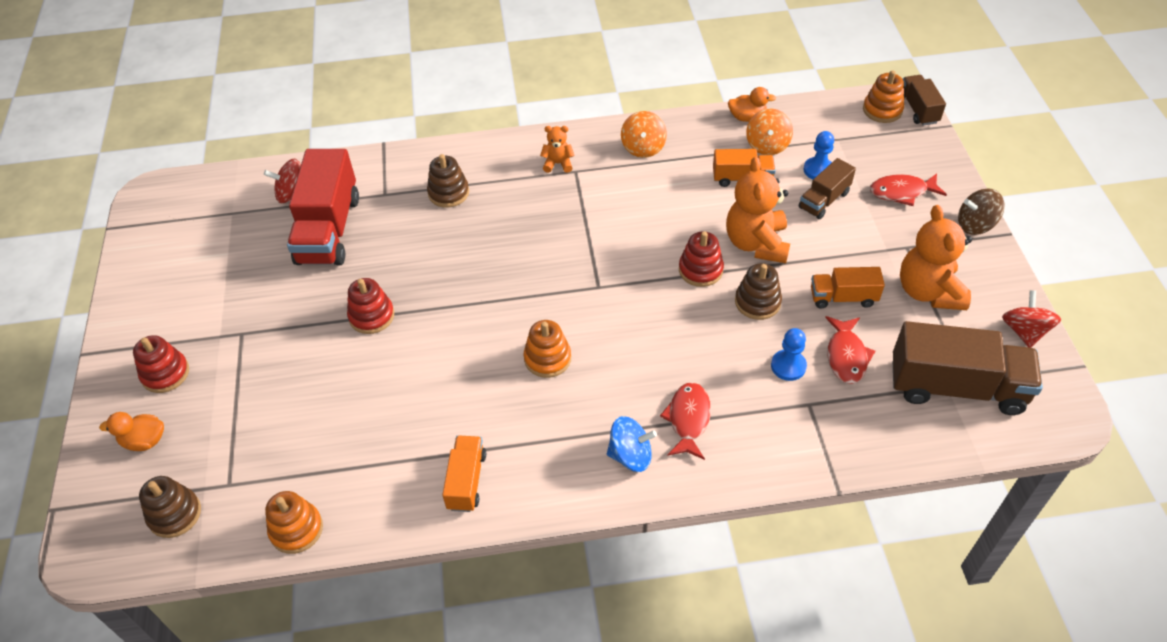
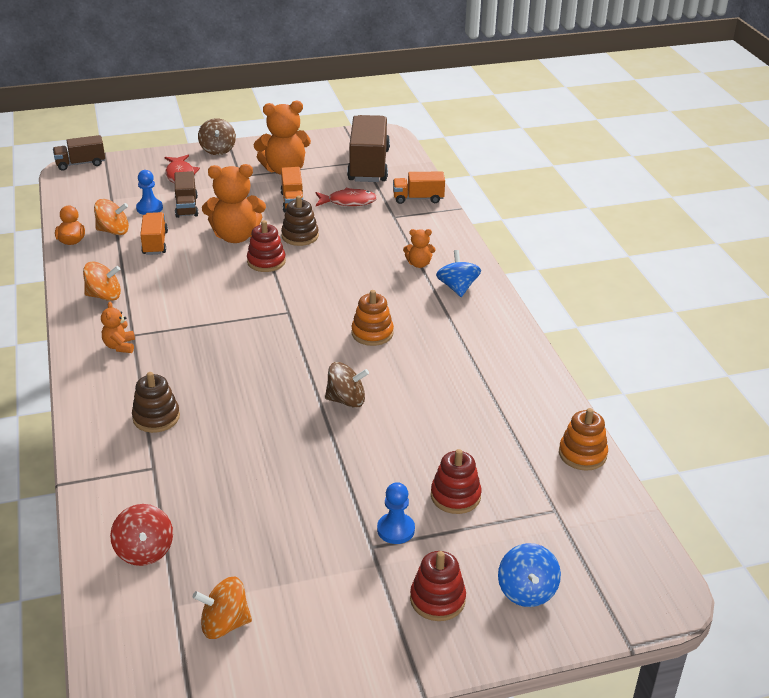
camera: 100 degrees left, 15 degrees down
orange duck [99,412,164,451] -> blue spinning top [498,543,561,607]
brown stacking toy [139,476,201,538] -> none
red truck [287,149,359,266] -> none
red stacking toy [347,278,394,334] -> red stacking toy moved to [431,449,482,514]
orange truck [442,436,486,512] -> orange truck moved to [393,171,445,204]
red fish [660,382,711,460] -> orange teddy bear [403,229,436,268]
blue pawn [771,328,807,381] -> blue pawn moved to [377,482,415,544]
brown truck [798,158,856,219] -> brown truck turned 45 degrees clockwise [175,171,198,218]
orange stacking toy [863,70,904,123] -> none
red spinning top [1002,290,1061,348] -> none
none -> orange spinning top [193,577,252,639]
none -> brown spinning top [325,362,369,408]

